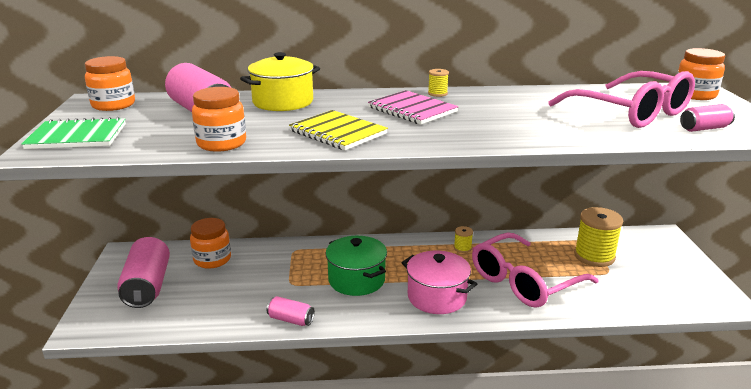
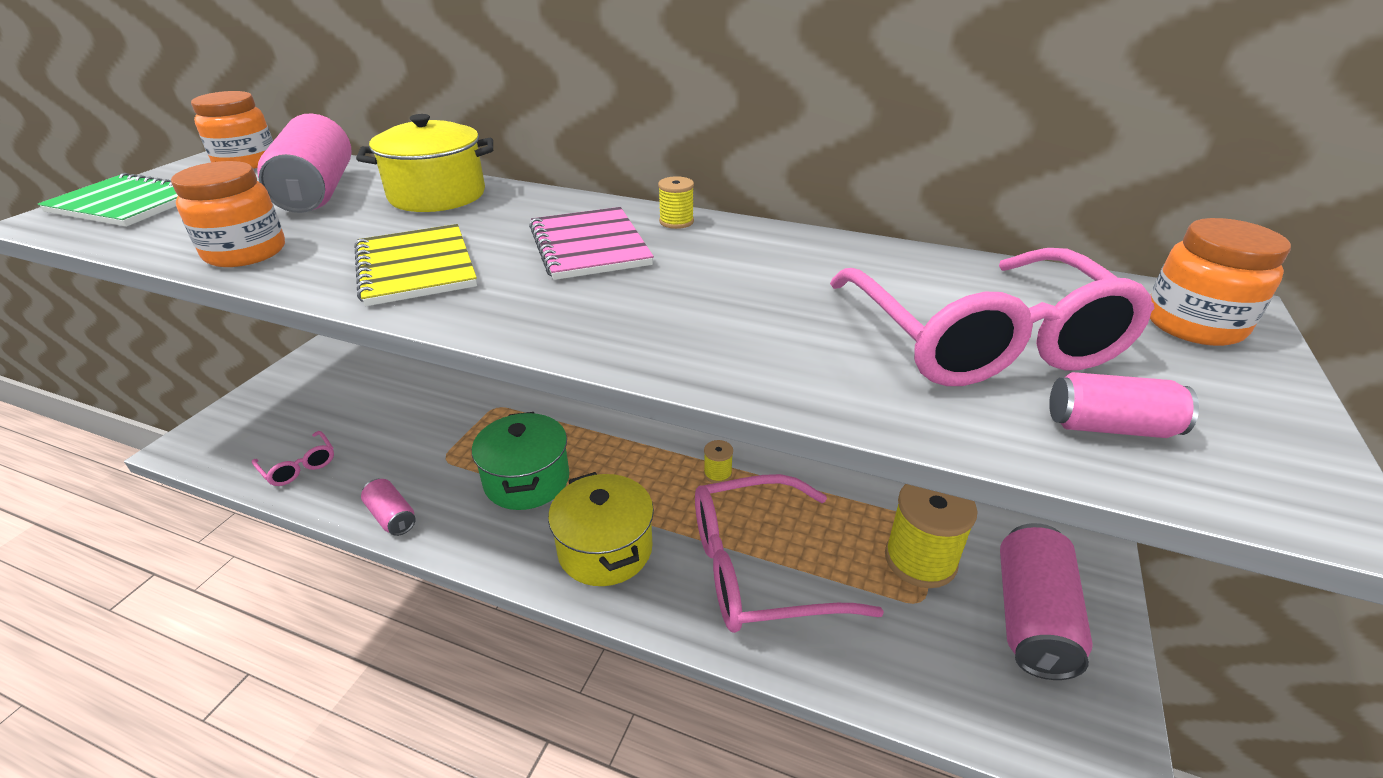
camera: 25 degrees right, 10 degrees up
pink can [117,237,170,308] -> pink can moved to [1000,523,1093,680]
orange jar [190,218,231,269] -> none
pink pot [402,251,477,314] -> yellow pot [548,472,654,586]
none -> pink glasses [252,431,334,486]

